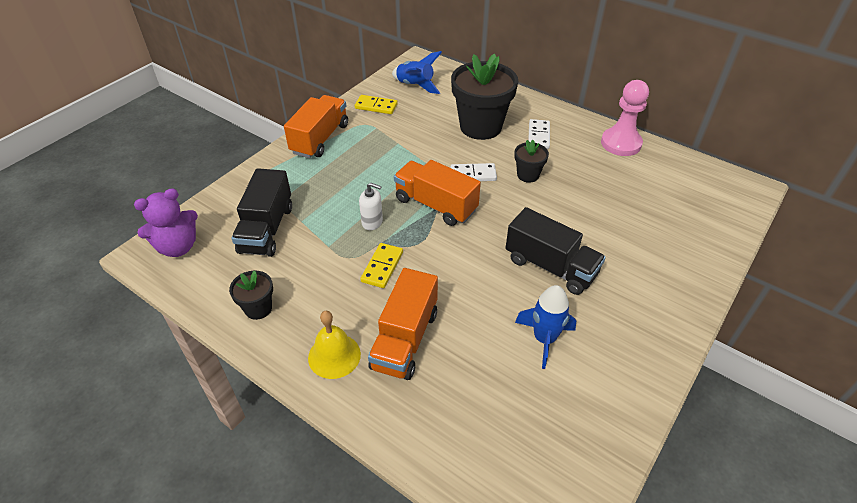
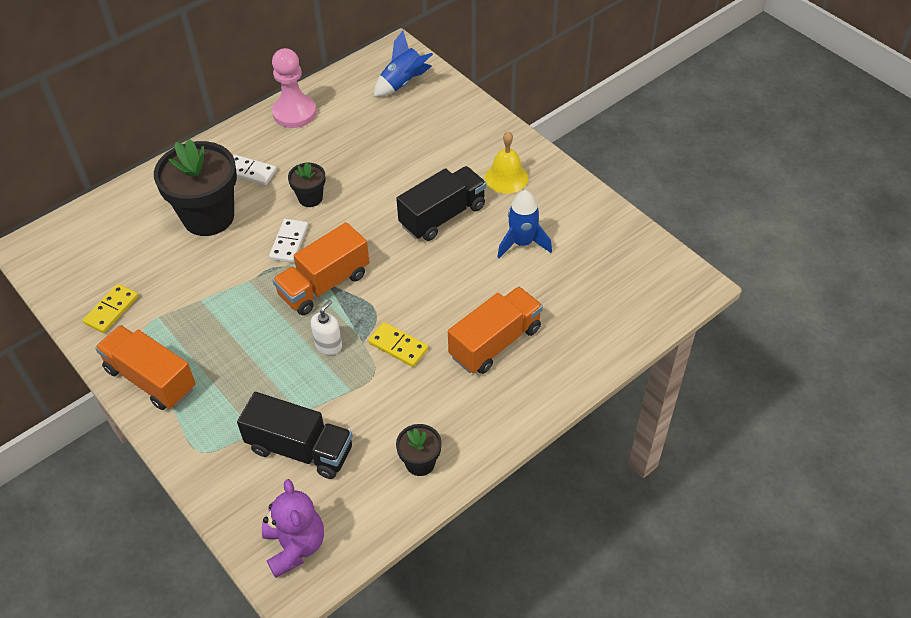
camera: 75 degrees left, 5 degrees up
yellow bell [308,311,361,379] -> yellow bell moved to [485,131,528,194]
orange truck [368,268,438,380] -> orange truck turned 75 degrees counterclockwise [448,287,543,374]
blue rocket [392,51,442,94] -> blue rocket moved to [374,31,433,97]

